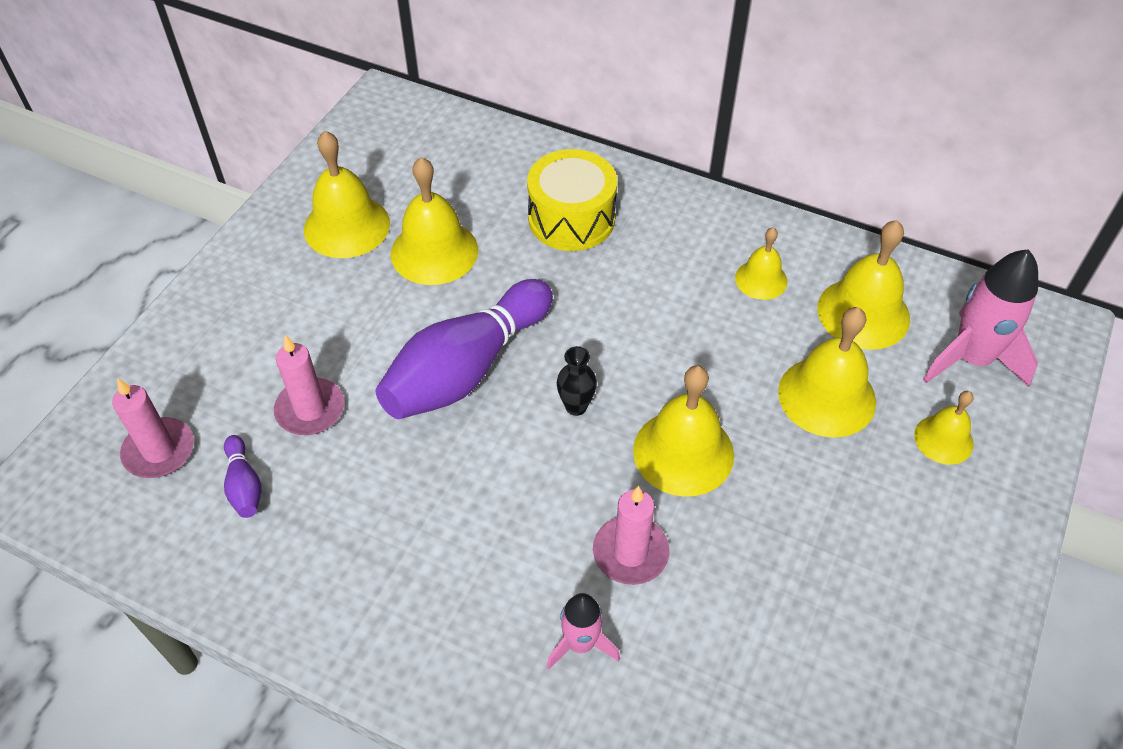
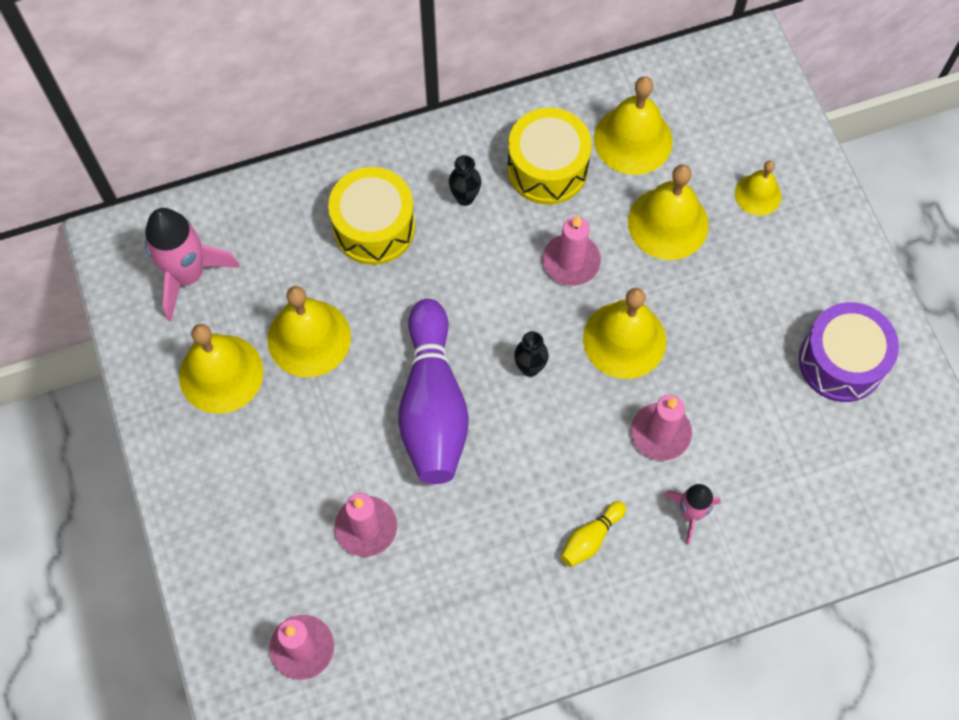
camera: 45 degrees left, 15 degrees up
purple bowling pin [224,435,261,518] -> none
yellow bell [735,227,787,300] -> yellow drum [508,108,592,204]
pink rocket [923,249,1038,387] -> pink rocket moved to [145,208,240,321]
none -> black vase [449,155,481,206]
none -> pink candle [543,216,601,286]
none -> yellow bowling pin [561,501,626,567]
none -> purple drum [799,302,899,402]

